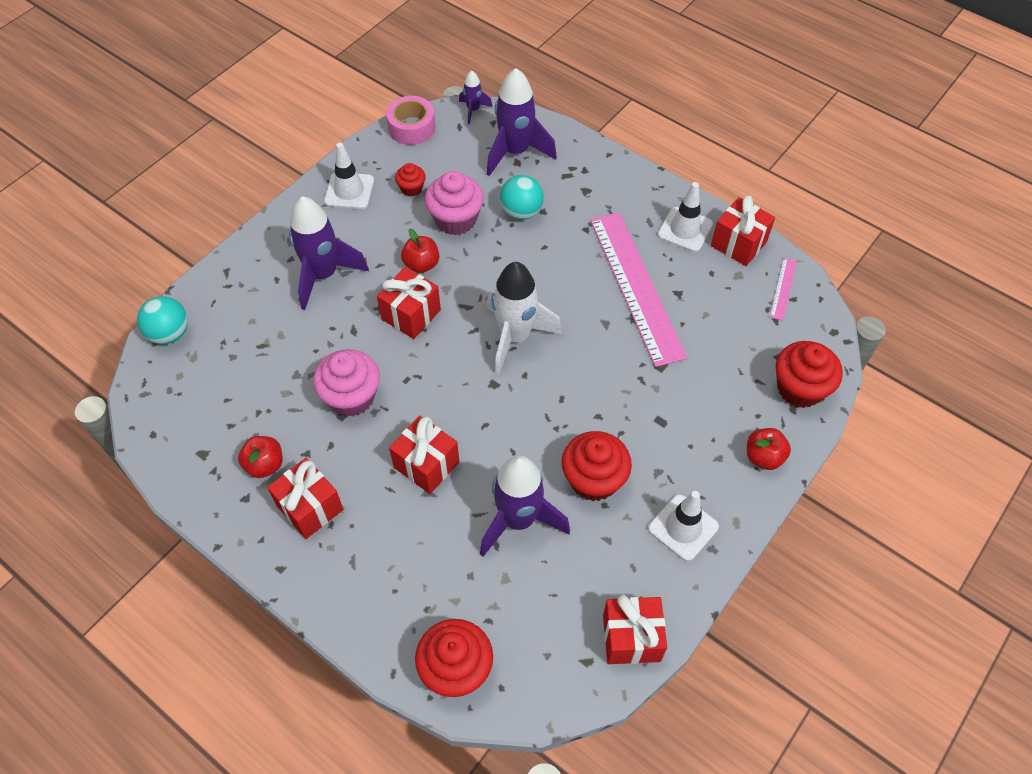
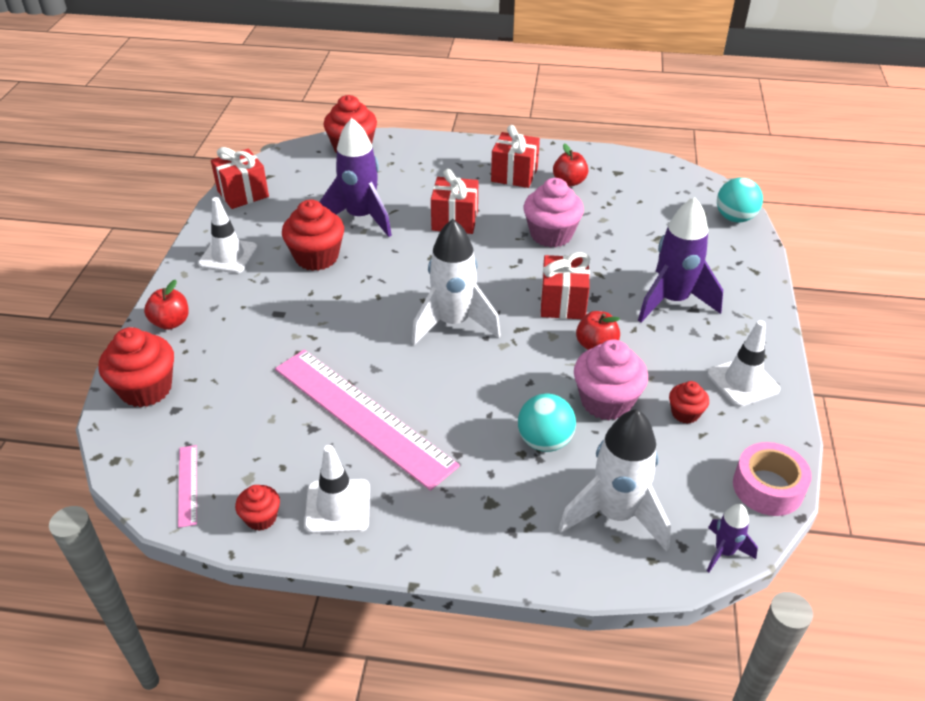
camera: 150 degrees right, 15 degrees down
purple rocket [487,68,557,176] -> white rocket [559,409,671,551]
red gift [711,195,775,266] -> red cupcake [235,485,280,531]

